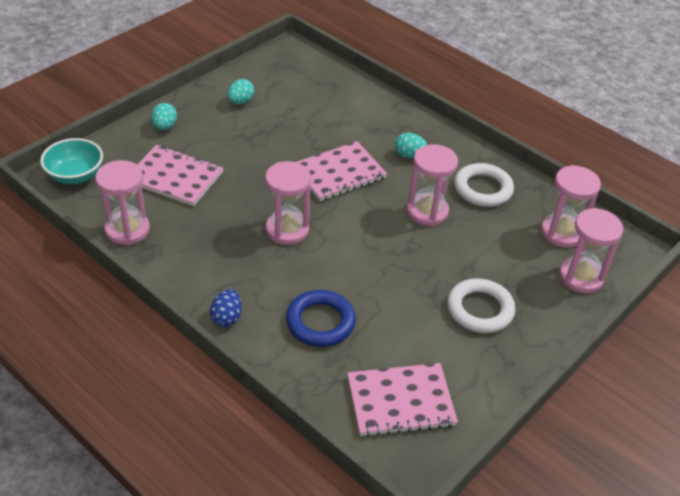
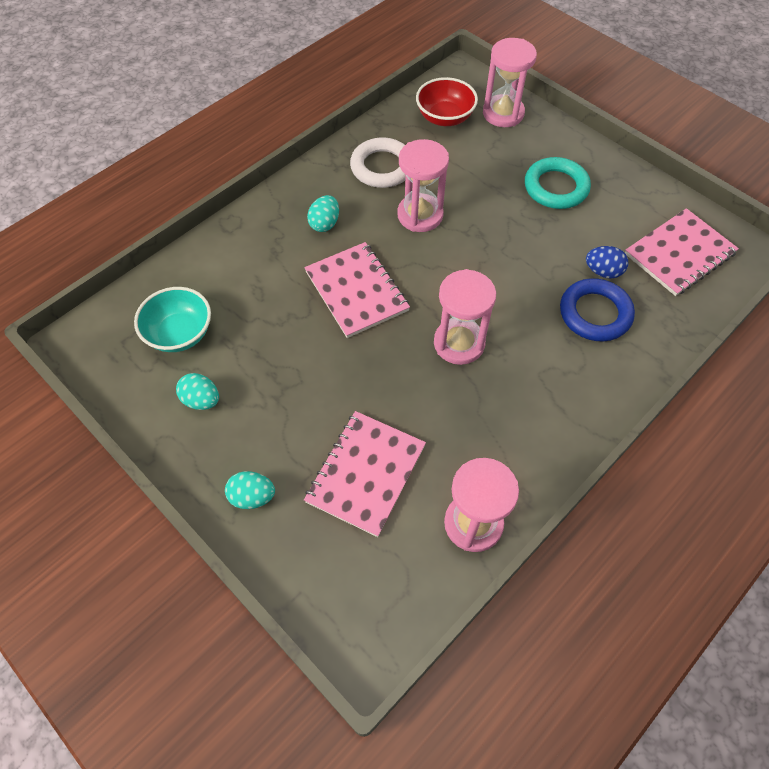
camera: 85 degrees left, 15 degrees up
turquoise bowl [40,138,103,184] -> turquoise bowl moved to [134,287,211,352]
blue egg [210,289,242,327] -> blue egg moved to [586,246,628,278]
pink notebook [347,363,458,437] -> pink notebook turned 60 degrees clockwise [625,208,739,296]
white ring [447,278,515,333] -> turquoise ring [525,157,591,209]
pink hourglass [541,165,601,248] -> red bowl [416,77,478,126]

